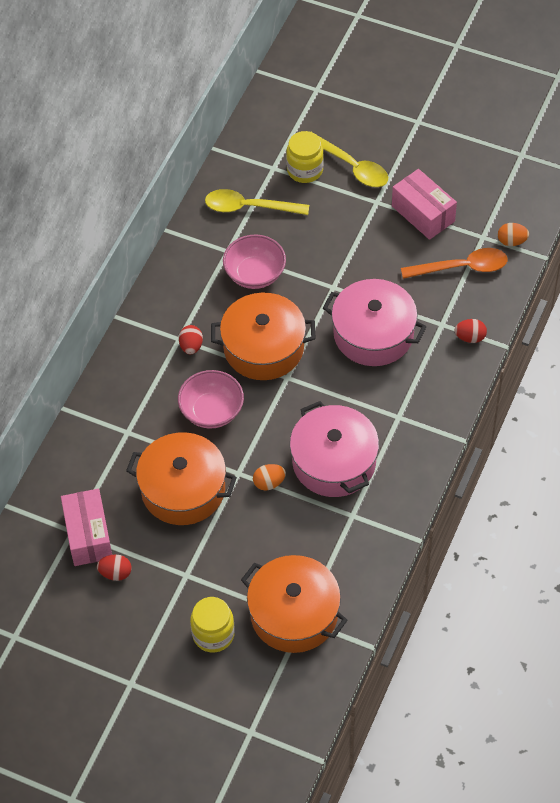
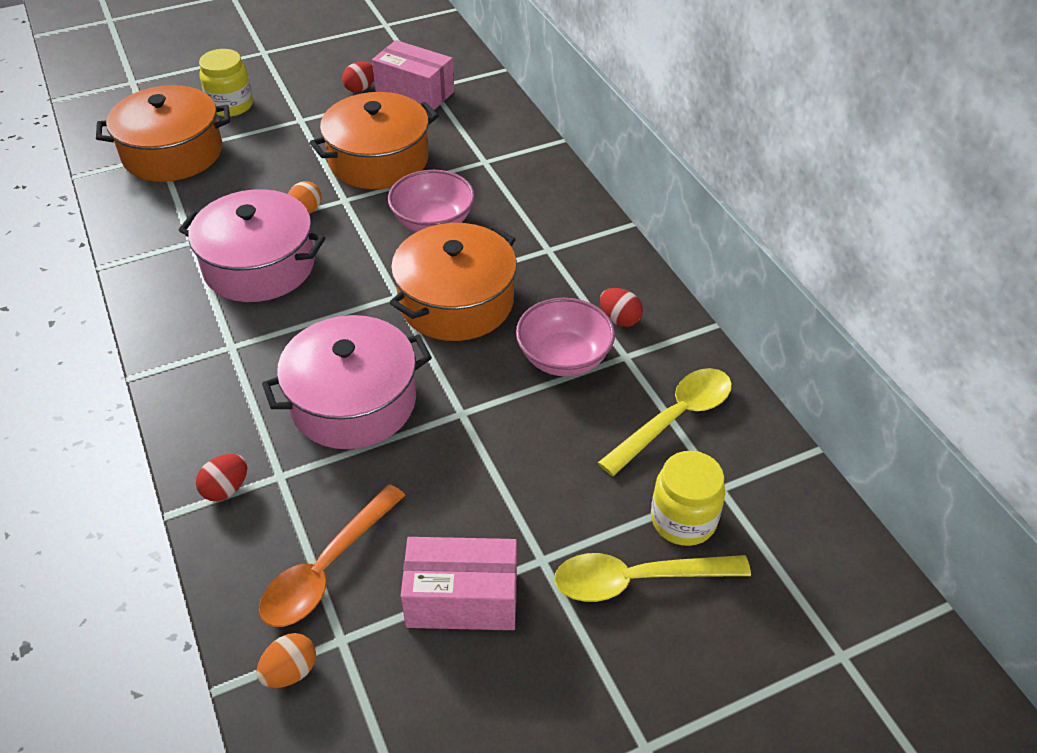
camera: 130 degrees right, 10 degrees down
red egg [179,325,203,354] -> red egg moved to [600,288,643,327]

